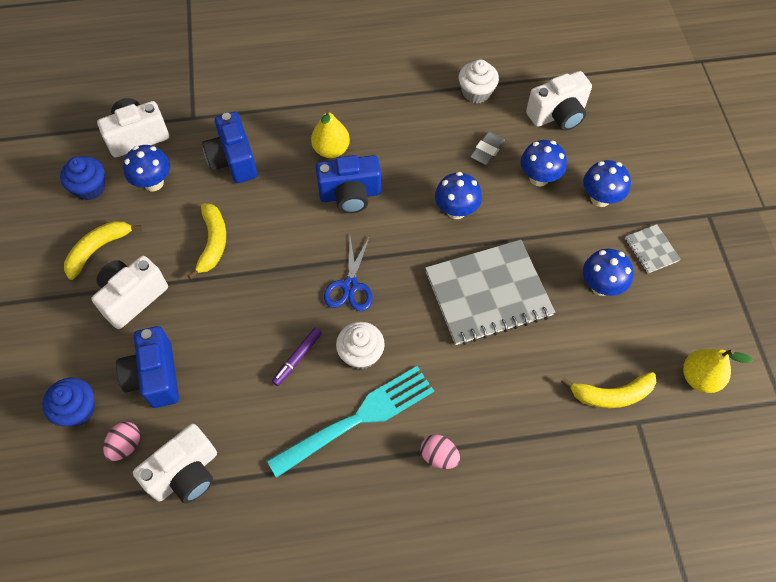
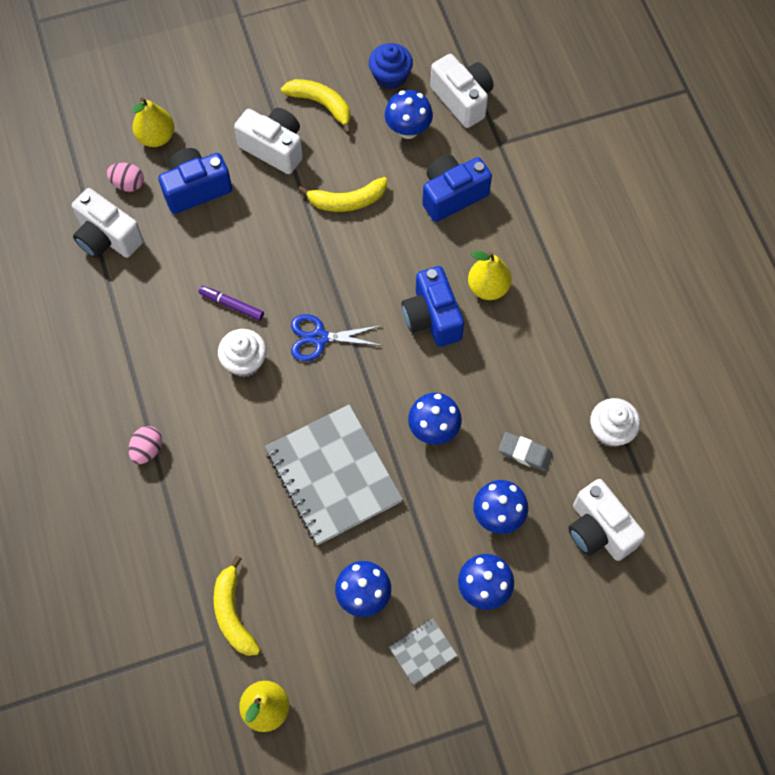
camera: 80 degrees right, 5 degrees up
blue cupcake [42,378,95,427] -> yellow pear [131,98,175,147]
turquoise fork [267,366,434,478] -> none

